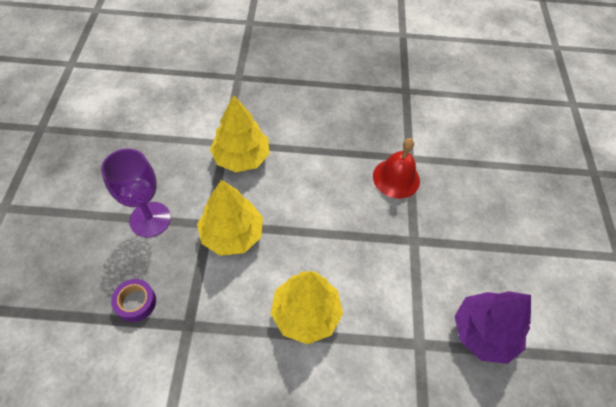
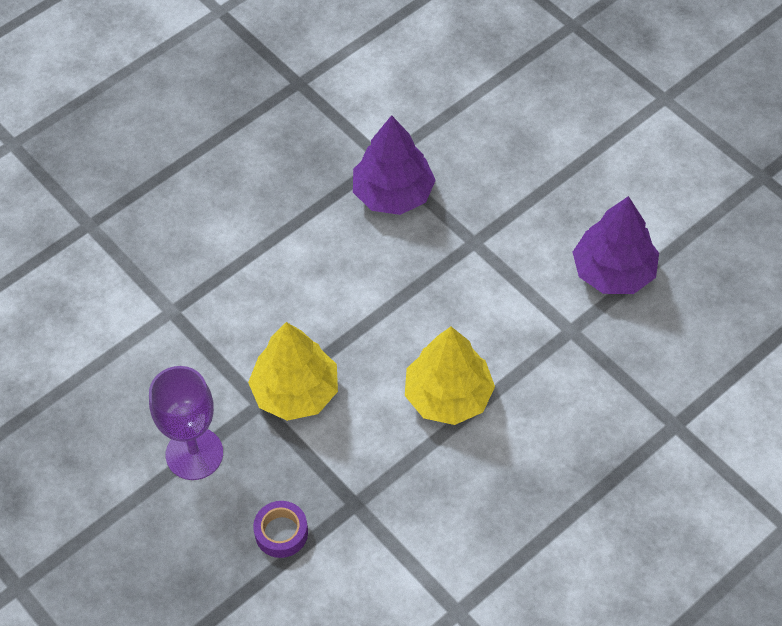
camera: 40 degrees left, 0 degrees up
yellow tree [210,95,269,172] -> none
red bell [373,138,420,199] -> purple tree [353,115,436,215]

